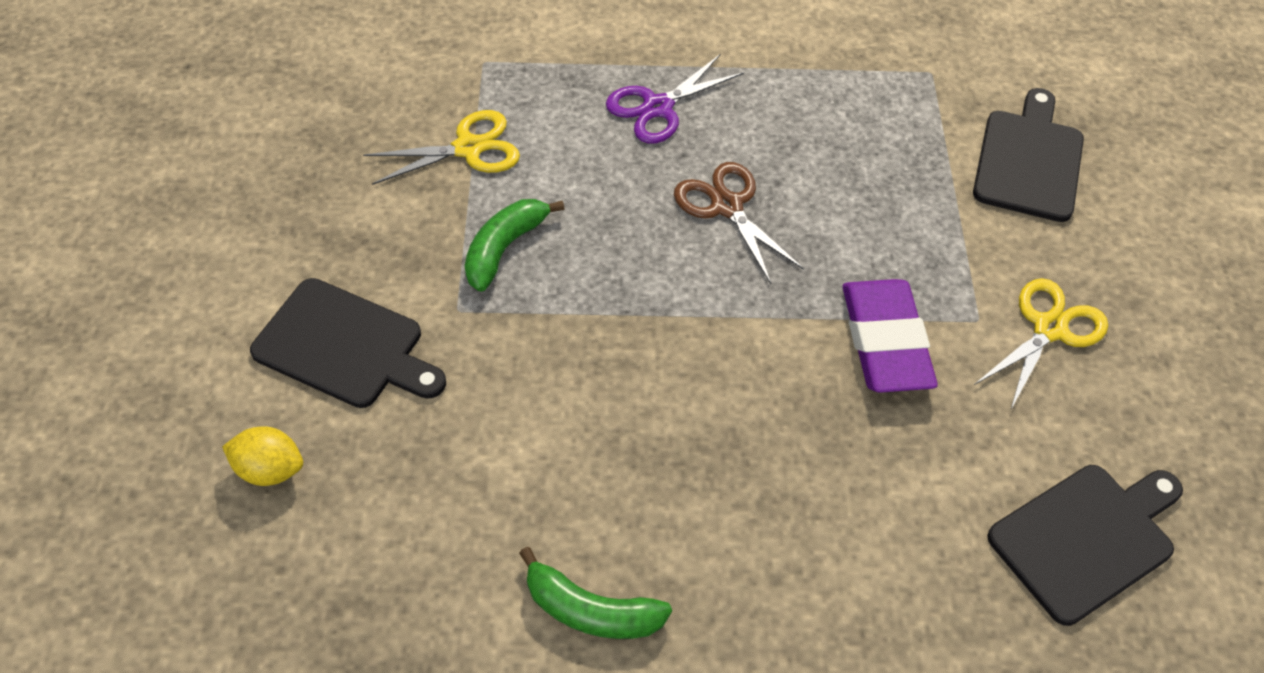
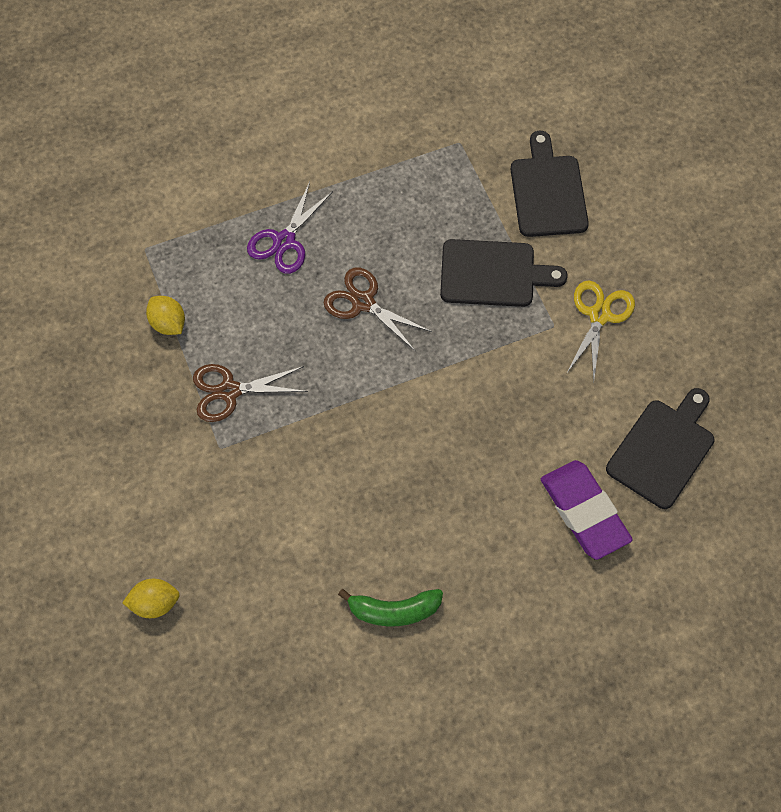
camera: 20 degrees left, 10 degrees up
black cutting board [250,278,446,408] -> black cutting board moved to [440,239,568,307]
yellow scissors [363,110,520,185] -> yellow lemon [146,296,185,335]
green banana [465,199,564,292] -> brown scissors [193,364,308,422]
purple eraser [842,279,938,393] -> purple eraser moved to [541,460,633,560]

